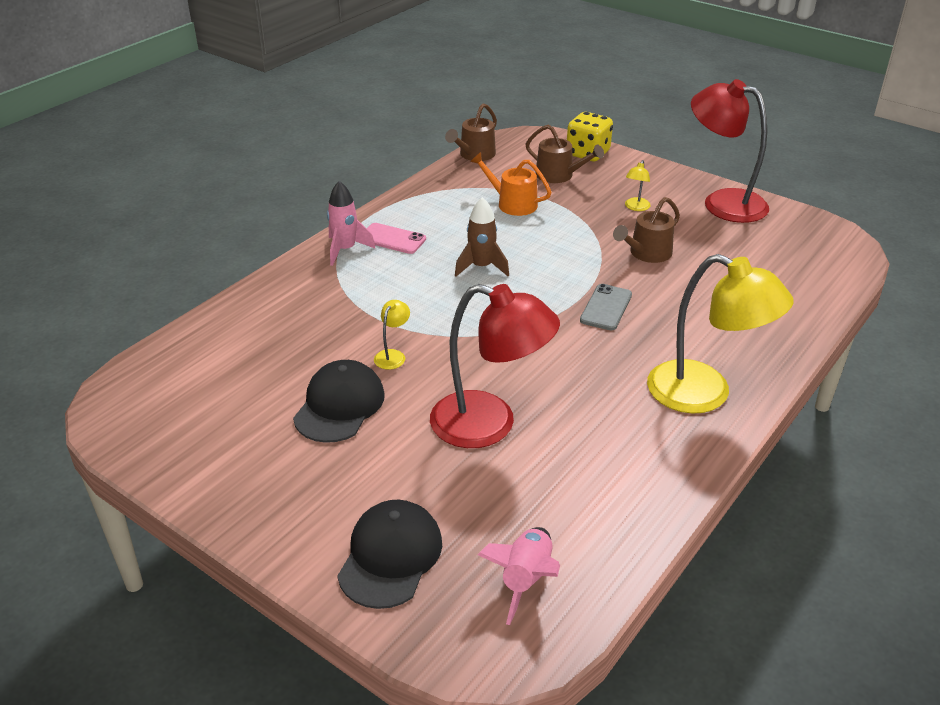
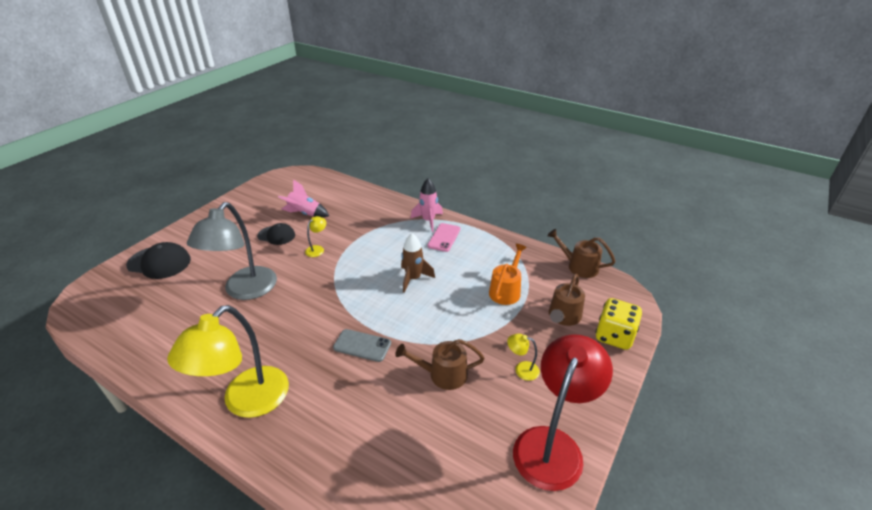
camera: 85 degrees right, 0 degrees up
black cap [293,360,384,443] -> black cap [257,223,295,245], size x0.65
yellow lamp [374,300,410,370] -> yellow lamp turned 75 degrees counterclockwise [305,216,326,257]
red lamp [430,284,560,448] -> grey lamp [187,202,277,300]
pink rocket [477,527,560,625] -> pink rocket moved to [278,180,329,218]
brown watering can [613,197,680,263] -> brown watering can turned 45 degrees counterclockwise [395,339,484,390]

